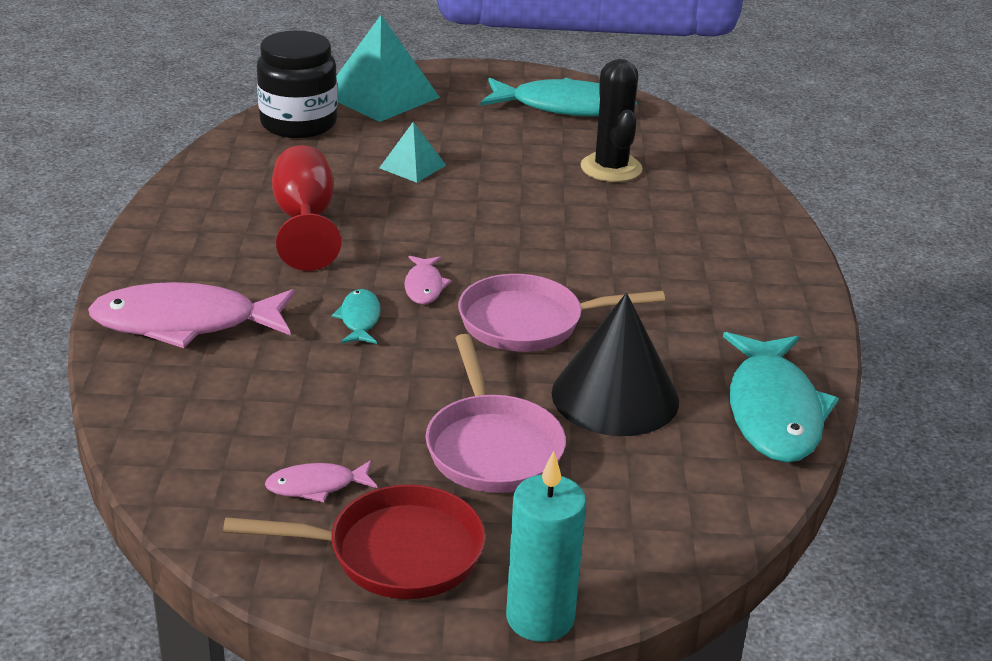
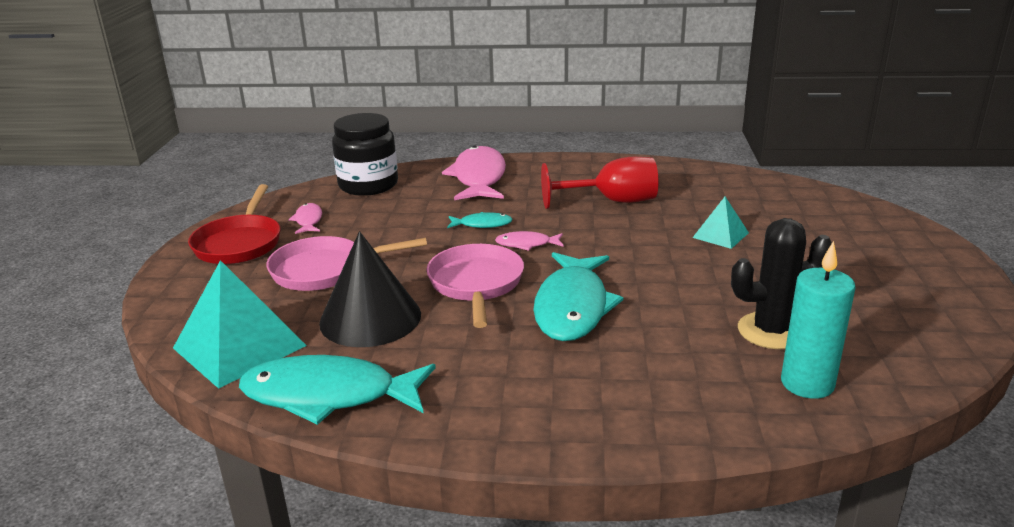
camera: 95 degrees right, 5 degrees down
black jar [257,31,338,138] -> black jar moved to [332,113,398,196]
turquoise pyramid [336,15,440,122] -> turquoise pyramid moved to [173,260,307,389]
turquoise fish [481,78,637,117] -> turquoise fish moved to [533,252,623,341]
turquoise candle [506,451,586,642] -> turquoise candle moved to [781,241,855,399]

